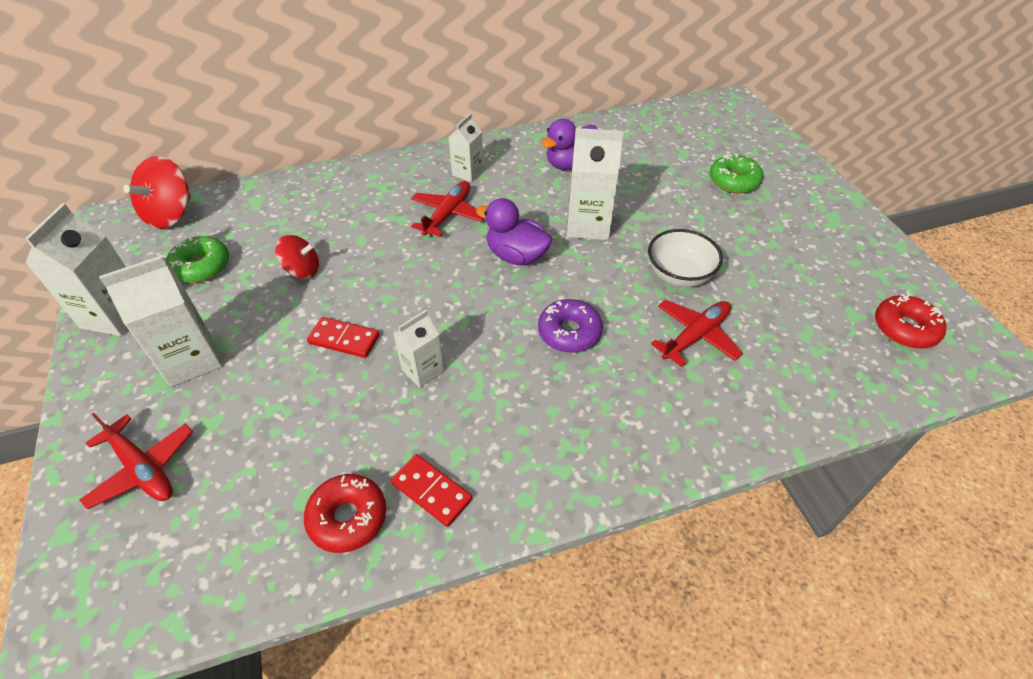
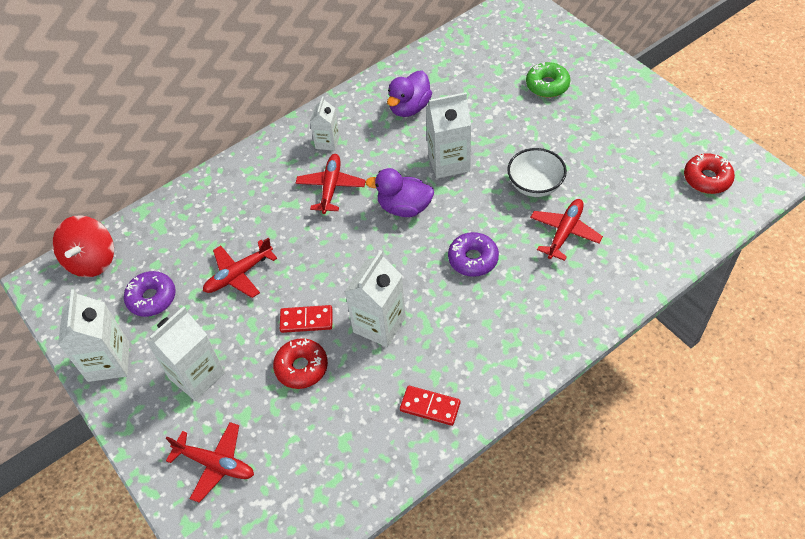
camera: 15 degrees left, 5 degrees up
green donut [166,236,229,283] -> purple donut [124,271,176,317]
red spinning top [275,235,319,279] -> red plane [203,237,277,298]
red donut [304,474,386,553] -> red donut moved to [273,338,328,389]
white carton [393,310,444,388] -> white carton [345,250,406,347], size x1.65

